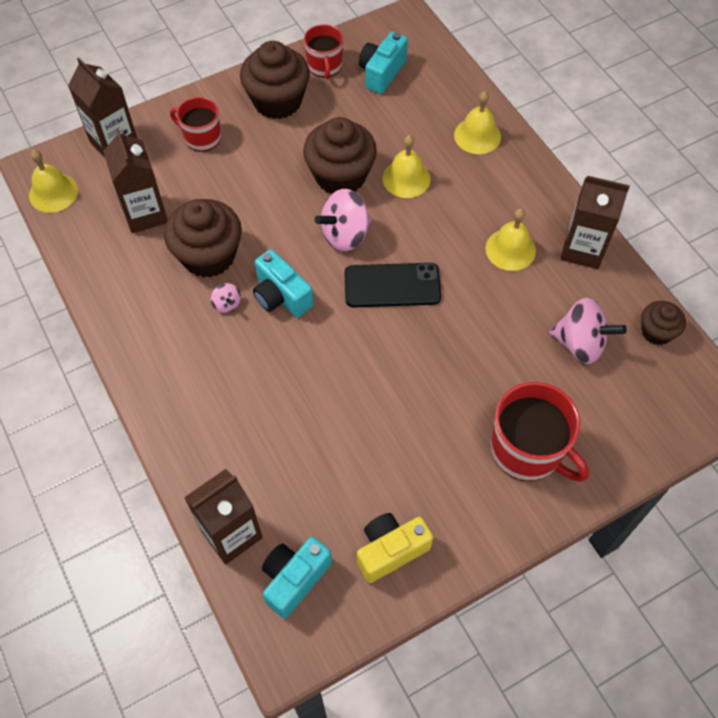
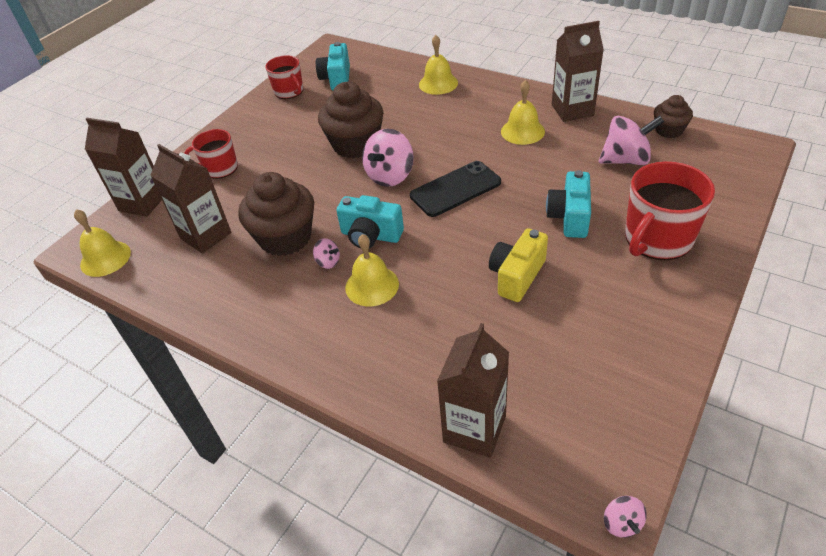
camera: 25 degrees left, 15 degrees down
brown cupcake [240,41,310,119] -> none
turquoise camera [262,537,332,618] -> turquoise camera moved to [546,170,591,238]
yellow camera [357,513,433,583] -> yellow camera moved to [489,228,548,302]
yellow bell [382,135,431,198] -> yellow bell moved to [345,234,399,306]
red mug [491,382,589,482] -> red mug turned 120 degrees clockwise [625,161,715,260]
none -> pink spinning top [604,496,647,538]

